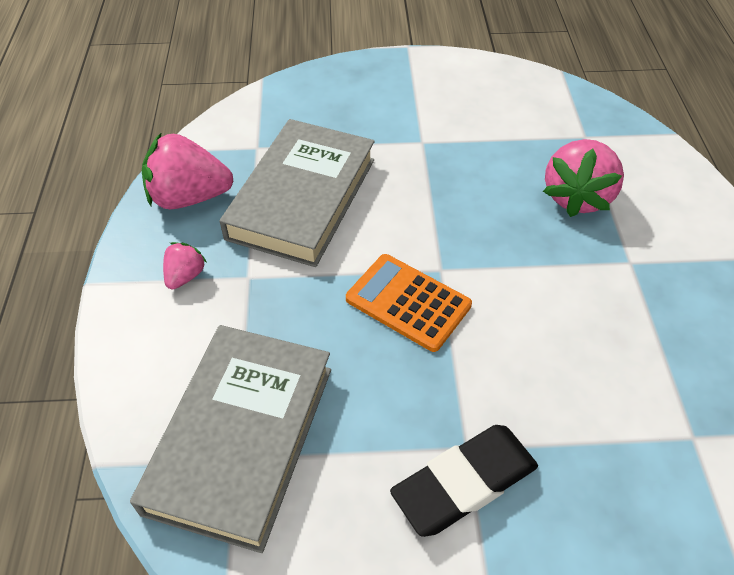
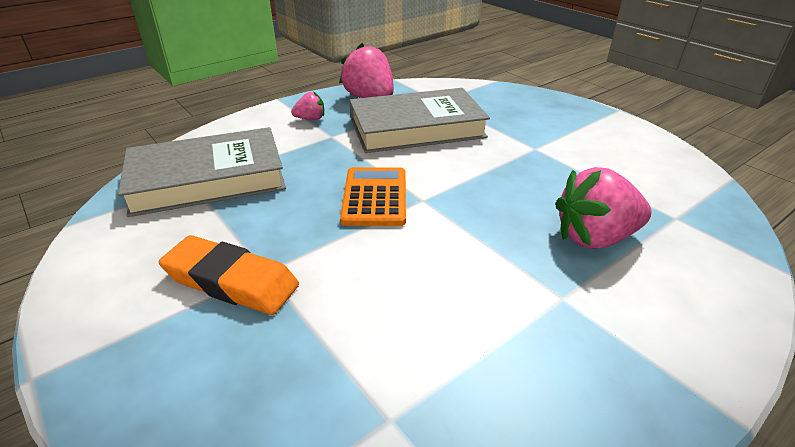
camera: 55 degrees right, 15 degrees down
black eraser [390,425,538,537] -> orange eraser [159,235,299,315]

